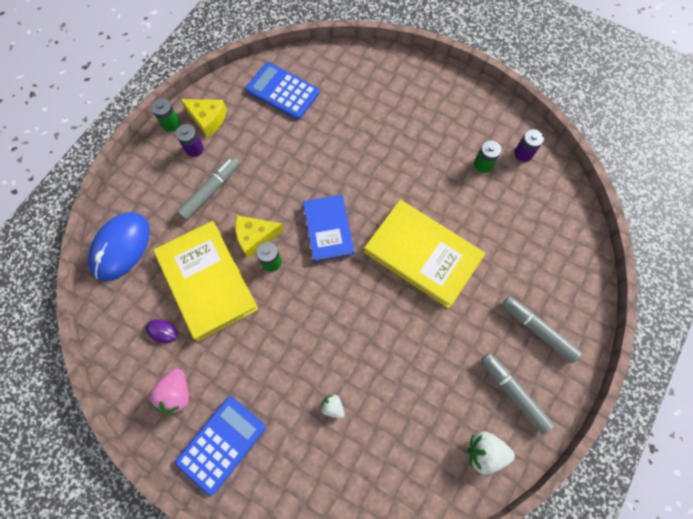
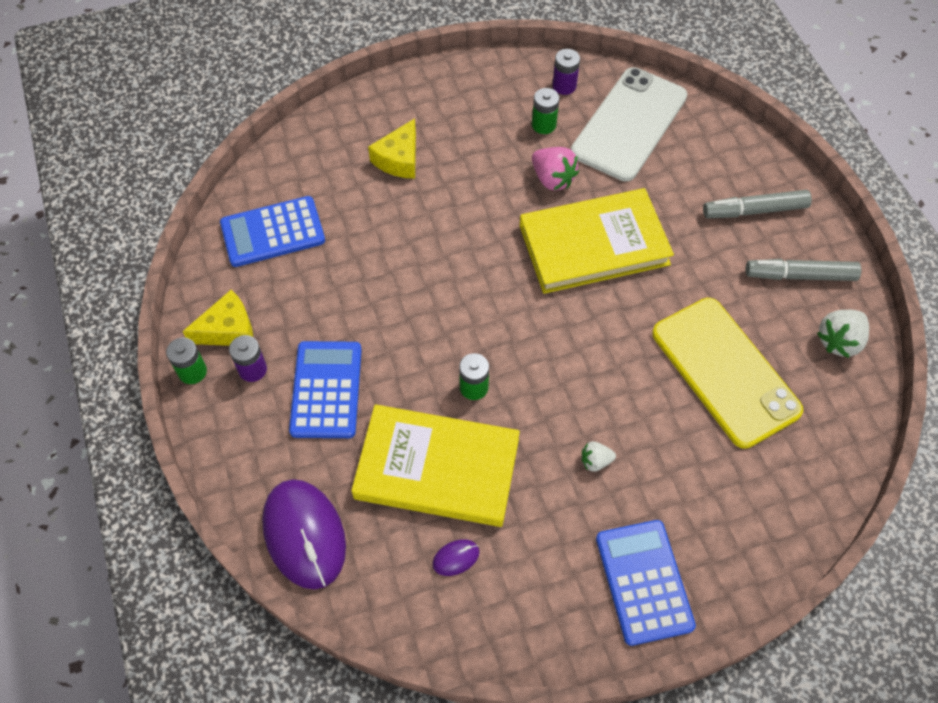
camera: 50 degrees left, 10 degrees down
blue mouse [88,212,150,281] -> purple mouse [262,479,346,589]
pink strawberry [149,369,189,414] -> pink strawberry moved to [532,147,579,191]
grey marker [176,157,240,221] -> blue calculator [289,341,362,438]
yellow cheese [235,215,284,258] -> yellow cheese moved to [368,119,416,179]
blue book [303,195,354,262] -> none
white strawberry [320,394,345,418] -> white strawberry moved to [582,442,616,472]
none -> white phone [571,67,687,181]
none -> yellow phone [652,298,803,449]

